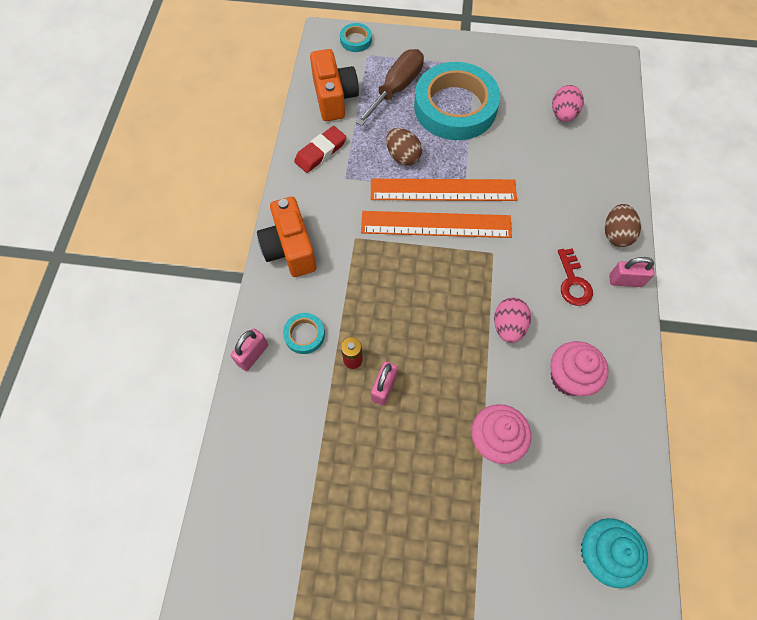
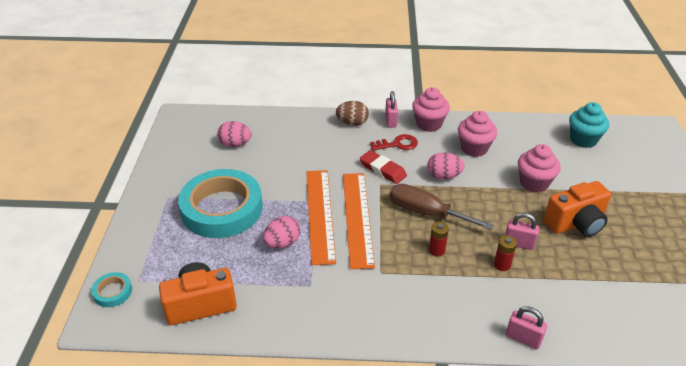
camera: 95 degrees left, 25 degrees down
orange camera [257,197,317,277] -> orange camera moved to [543,181,611,237]
turquoise tape [283,313,325,354] -> none
red eraser [294,126,346,173] -> red eraser moved to [360,150,407,184]
brown screwdriver [356,49,424,126] -> brown screwdriver moved to [389,184,494,230]
brown egg [386,128,422,166] -> pink egg [263,216,300,249]
none -> pink cupcake [412,87,450,132]
none -> red battery [429,222,449,257]

